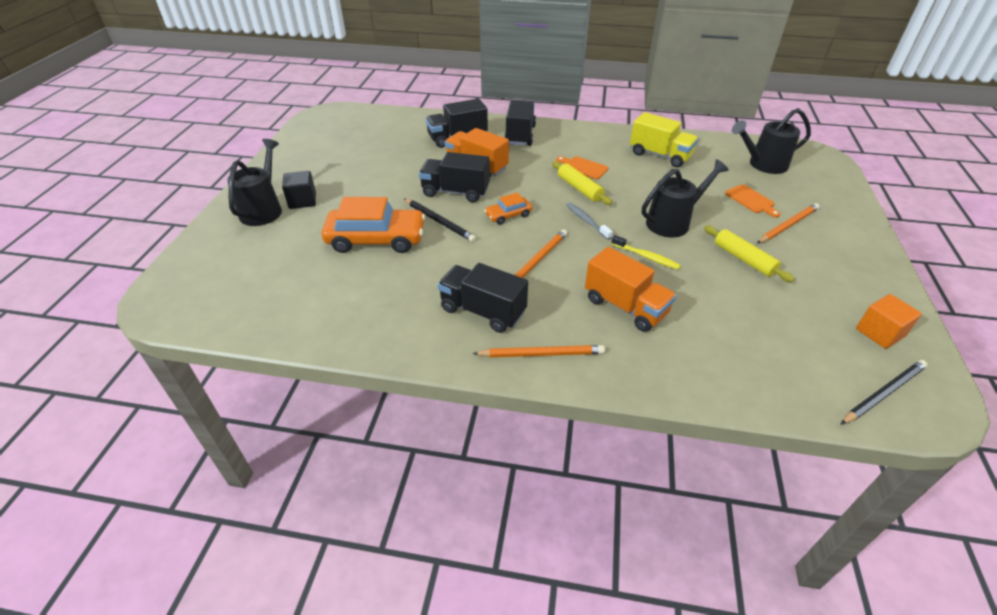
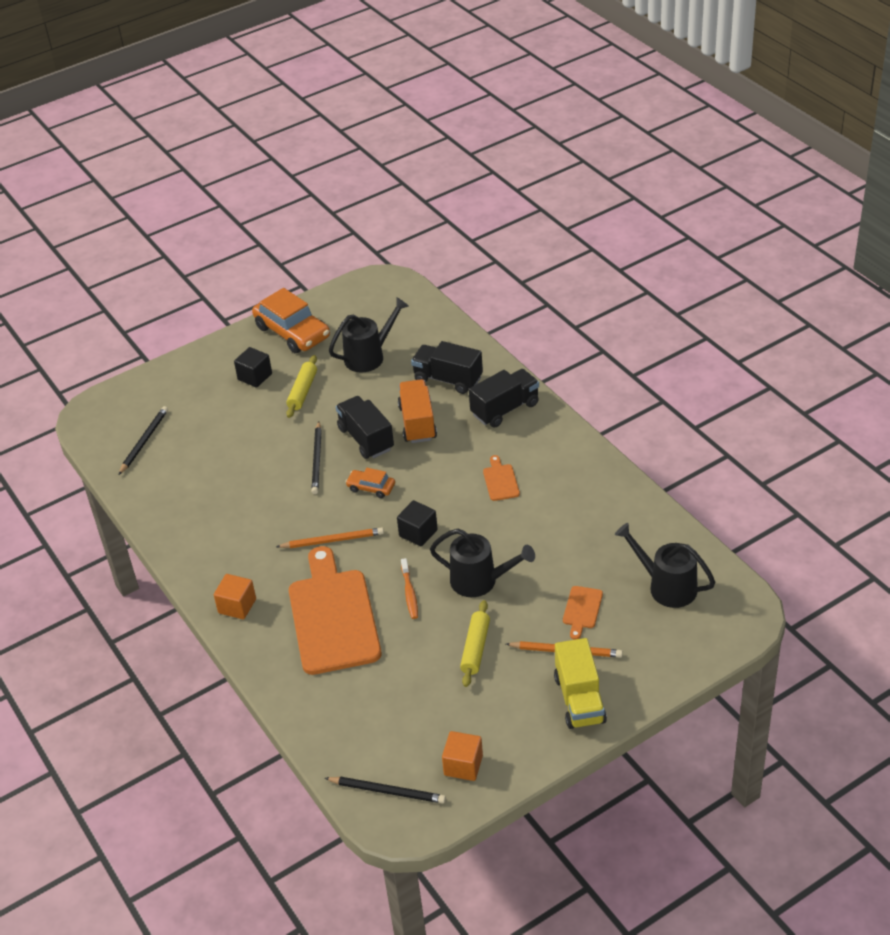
camera: 50 degrees right, 0 degrees up
black watering can [227,139,282,226] -> black watering can moved to [329,297,409,373]
orange car [322,197,425,253] -> orange car moved to [252,288,330,353]
black truck [438,263,528,333] -> none
orange pencil [472,345,605,358] -> orange cube [214,574,256,619]
yellow rolling pin [552,161,612,205] -> yellow rolling pin moved to [286,355,317,418]
grey toothbrush [566,202,613,240] -> black cube [397,500,438,547]
orange truck [585,247,676,332] -> orange cutting board [289,546,381,675]
yellow toothbrush [611,235,681,270] -> orange toothbrush [401,558,418,619]
yellow truck [630,112,698,167] -> yellow truck moved to [554,638,607,729]
none -> black pencil [119,406,168,475]

